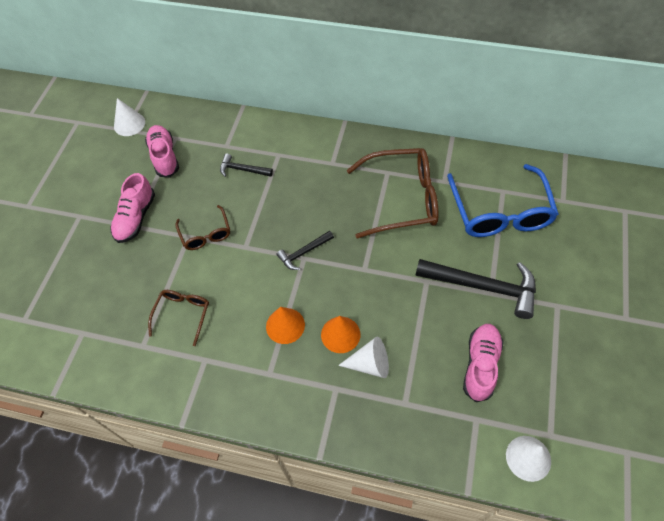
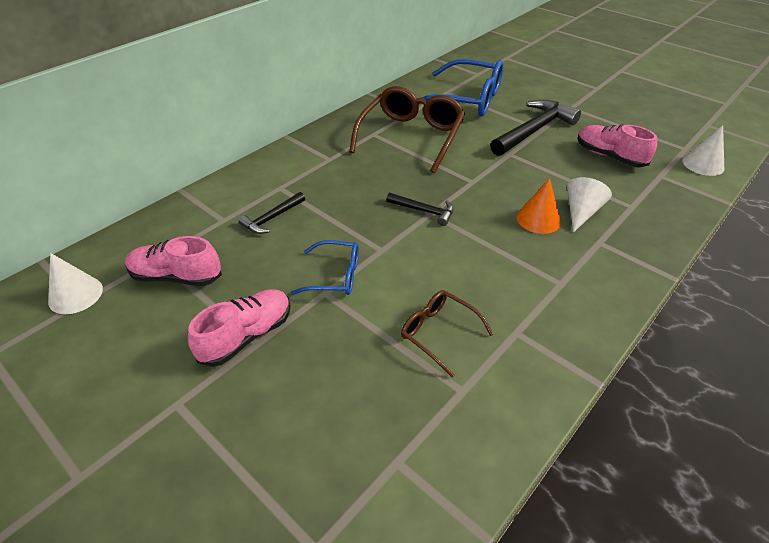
camera: 65 degrees left, 15 degrees down
pink shoe [111,173,155,243] -> pink shoe turned 90 degrees counterclockwise [188,289,291,367]
brown glasses [175,205,230,250] -> blue glasses [291,240,359,295]
orange cone [266,307,305,344] -> none
black hammer [277,231,334,270] -> black hammer turned 60 degrees counterclockwise [386,193,454,226]

